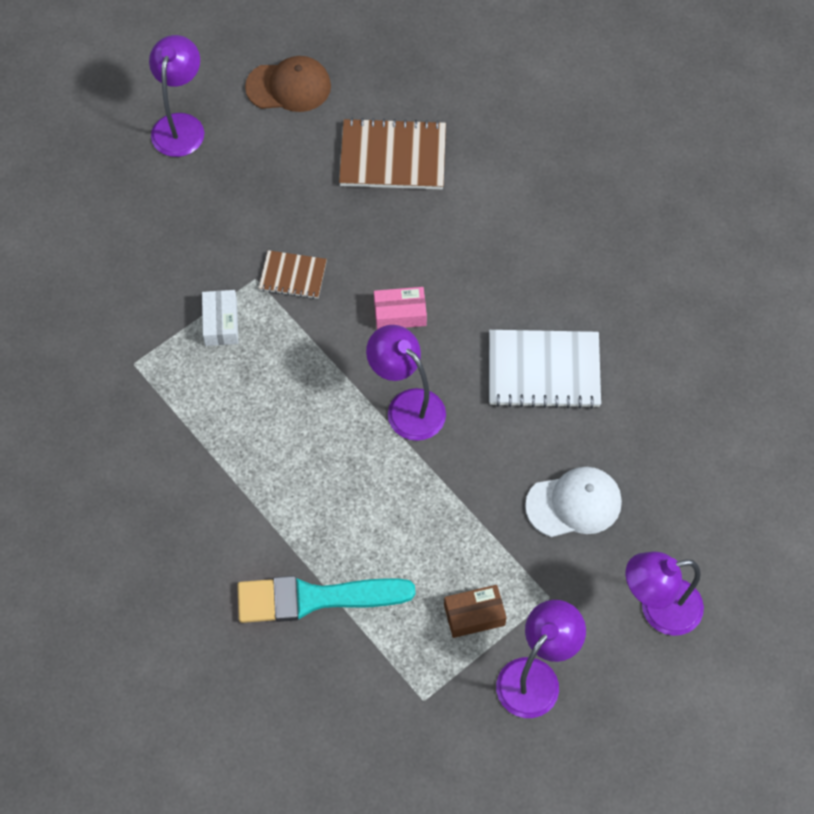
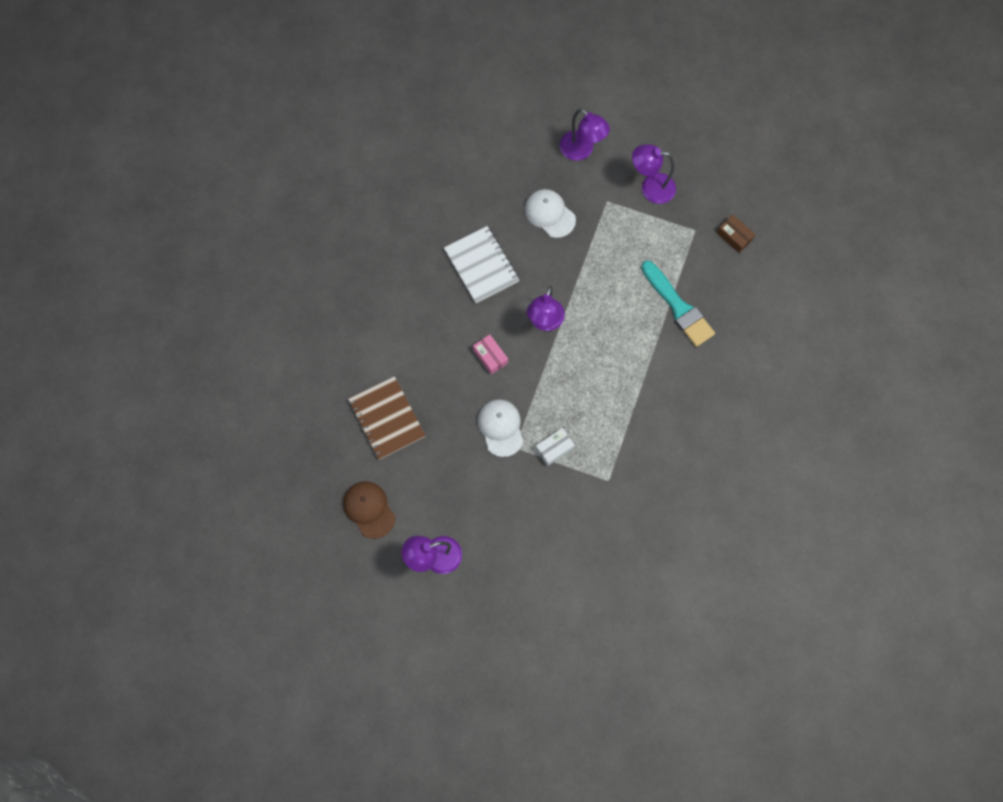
camera: 120 degrees left, 10 degrees up
brown notebook [259,250,327,299] -> white cap [477,399,523,457]
brown box [444,585,507,638] -> brown box moved to [717,215,756,253]

